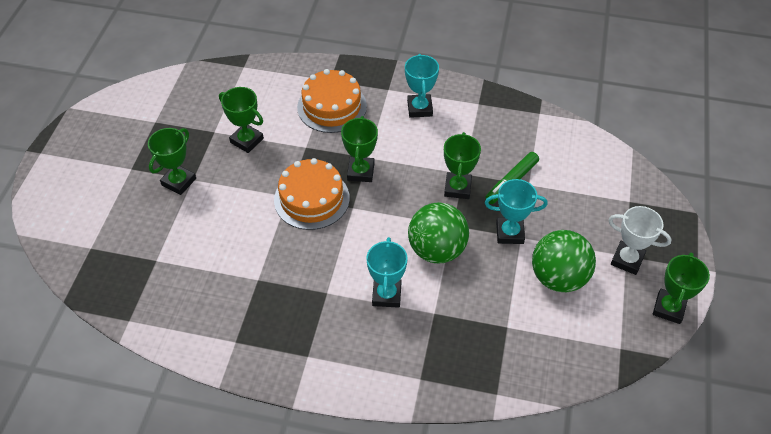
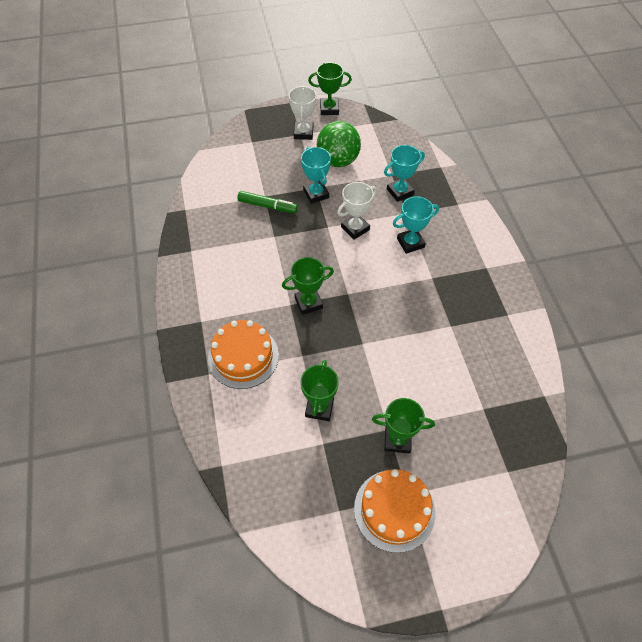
camera: 115 degrees left, 5 degrees up
orange cake [274,158,350,230] -> orange cake moved to [354,469,435,553]
turquoise trophy [405,54,439,118] -> turquoise trophy moved to [384,145,425,202]
green ball [408,202,469,263] -> white trophy [337,182,377,240]
green trophy [444,132,481,199] -> none

